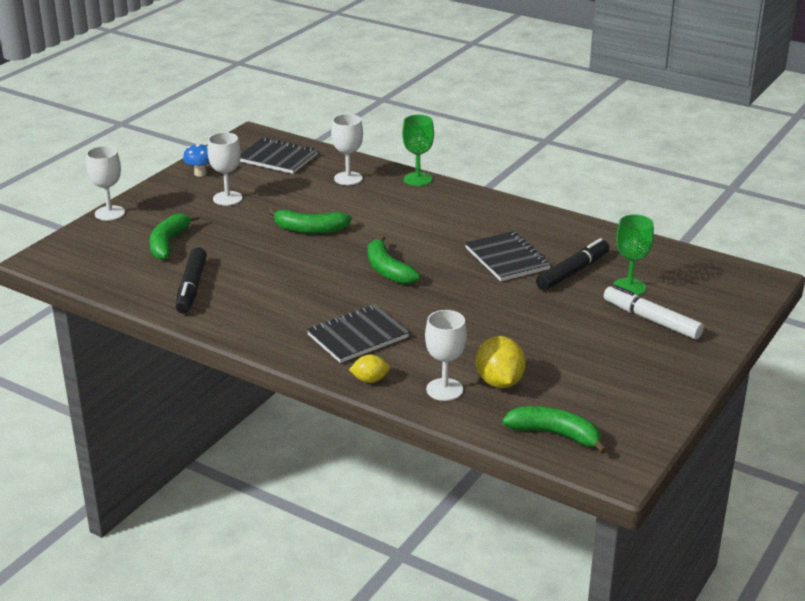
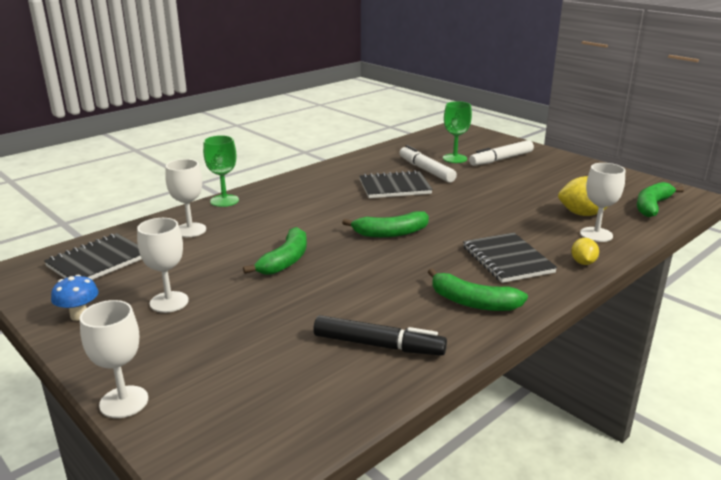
camera: 75 degrees left, 5 degrees down
green banana [149,213,200,260] -> green banana moved to [428,268,528,311]
black marker [536,238,610,291] -> white marker [399,145,457,183]

